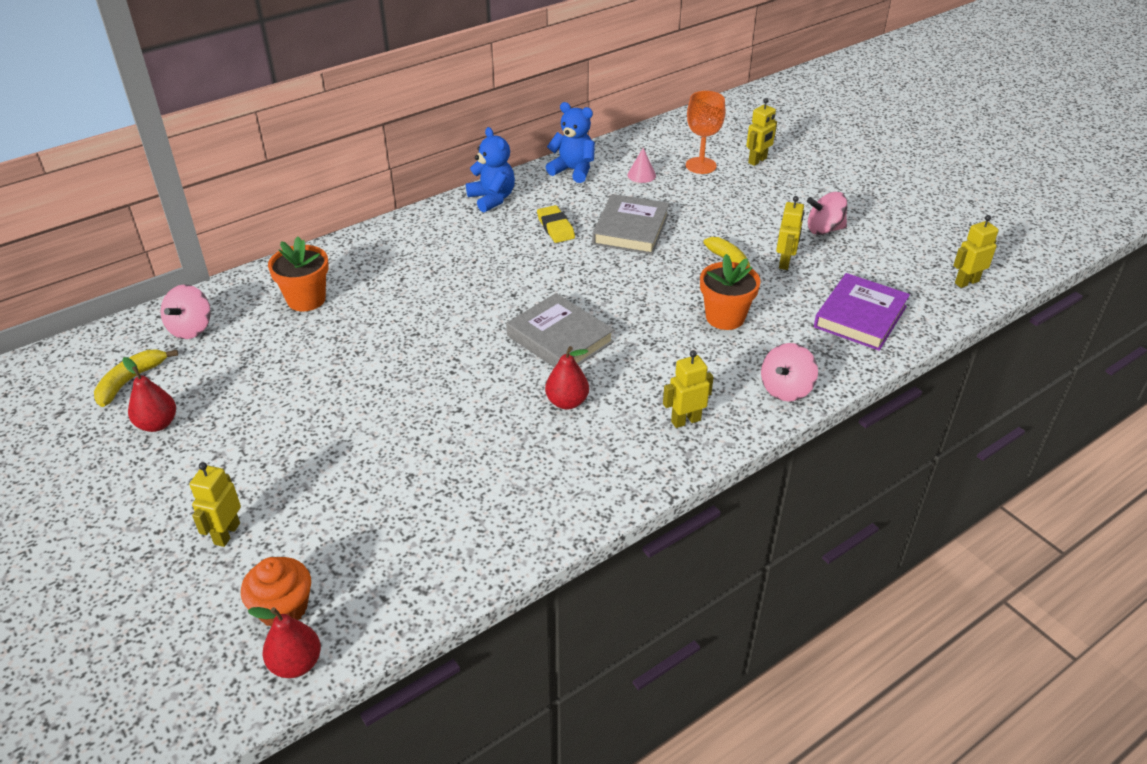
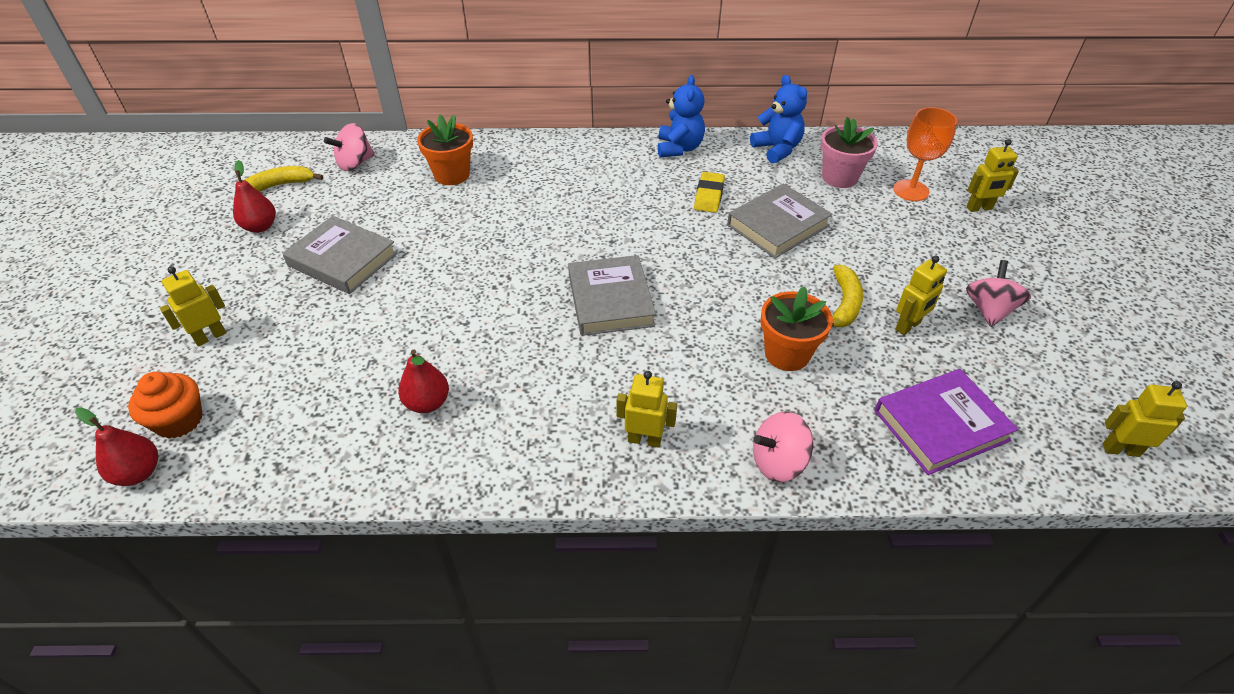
camera: 35 degrees right, 5 degrees up
red pear [545,346,589,409] -> red pear moved to [398,349,449,413]
pink cone [627,148,656,183] -> pink flower pot [821,117,878,188]
pink spinning top [807,192,847,235] -> pink spinning top turned 75 degrees clockwise [966,260,1031,327]
none -> grey book [282,216,397,294]

